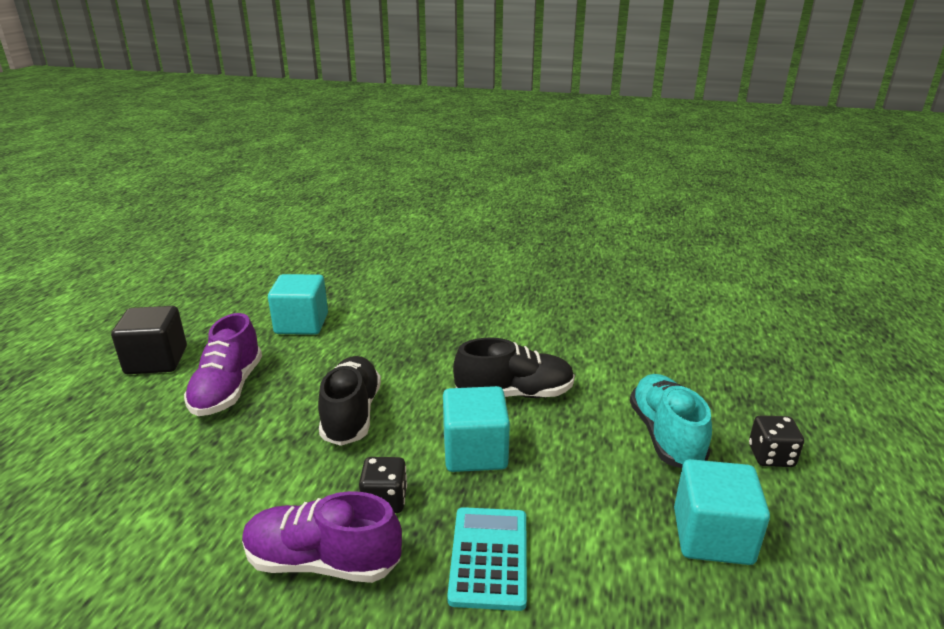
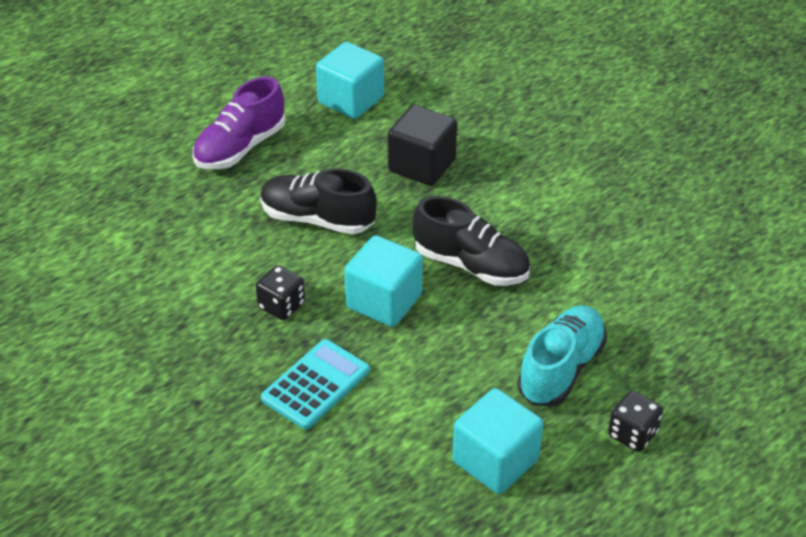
camera: 35 degrees right, 15 degrees up
black cube [111,306,187,374] -> black cube moved to [388,105,457,186]
purple shoe [242,491,402,583] -> none
black shoe [318,356,381,446] -> black shoe turned 105 degrees counterclockwise [260,169,377,234]

